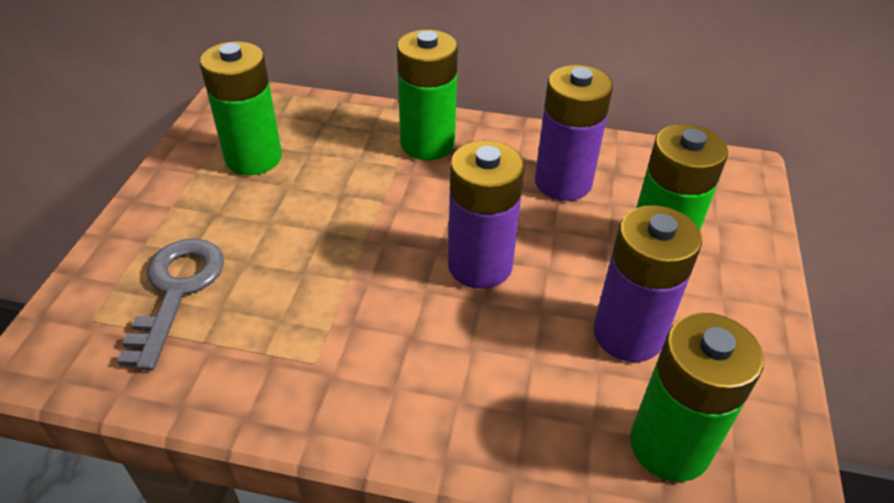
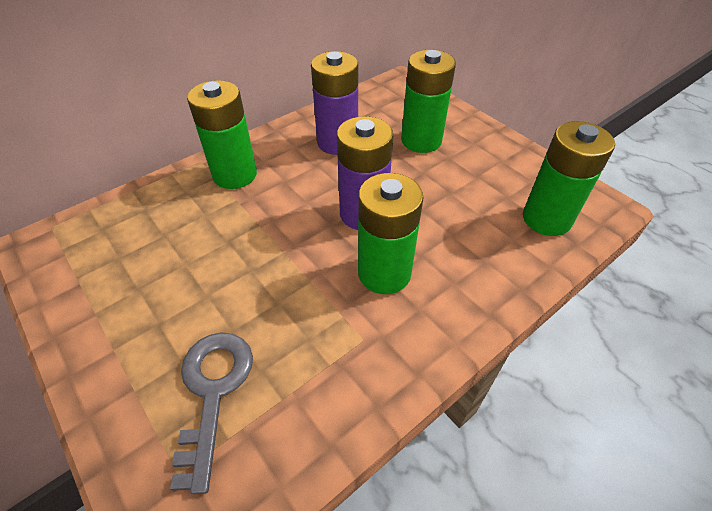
camera: 50 degrees left, 5 degrees up
grey key [117,239,224,371] -> grey key turned 45 degrees clockwise [170,332,253,494]
green battery [200,41,282,175] -> green battery moved to [358,173,424,294]
purple battery [594,205,702,362] -> none

